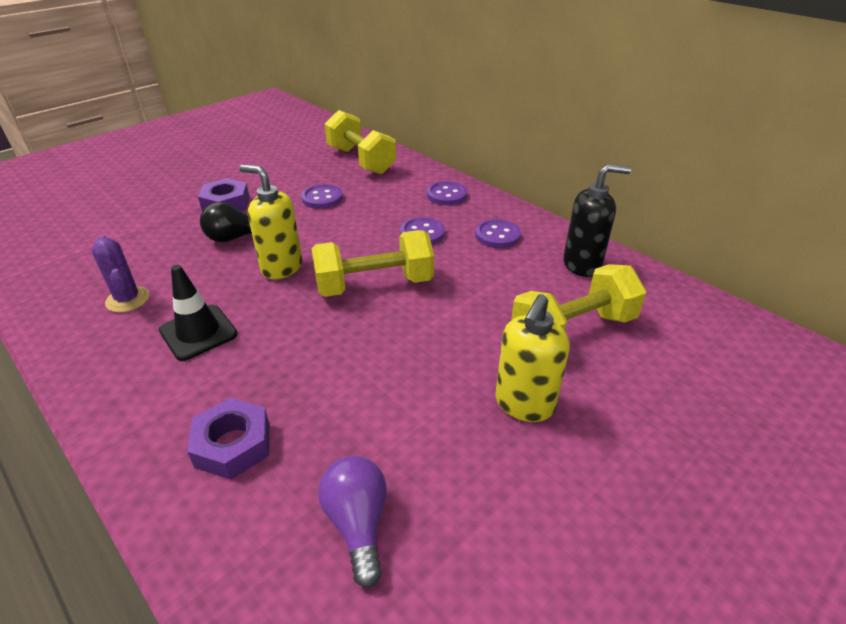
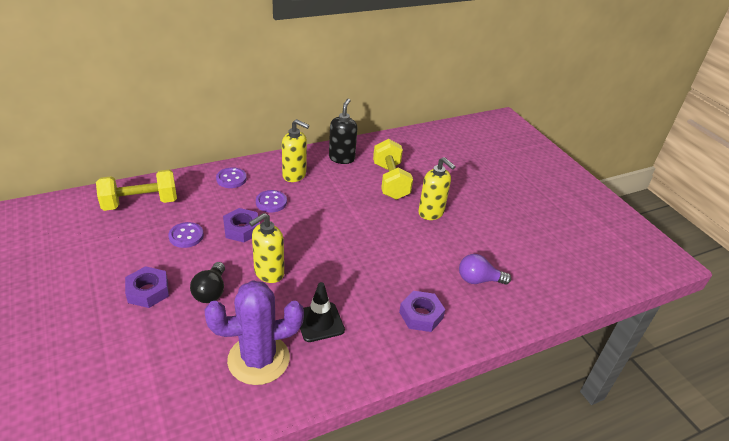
camera: 75 degrees left, 0 degrees up
purple cactus [92,236,150,312] -> purple cactus [205,280,304,385], size x1.89
yellow dumbbell [311,230,434,297] -> none
purple button [475,219,521,248] -> yellow soap dispenser [282,119,309,182]
none -> purple nut [223,208,260,242]

